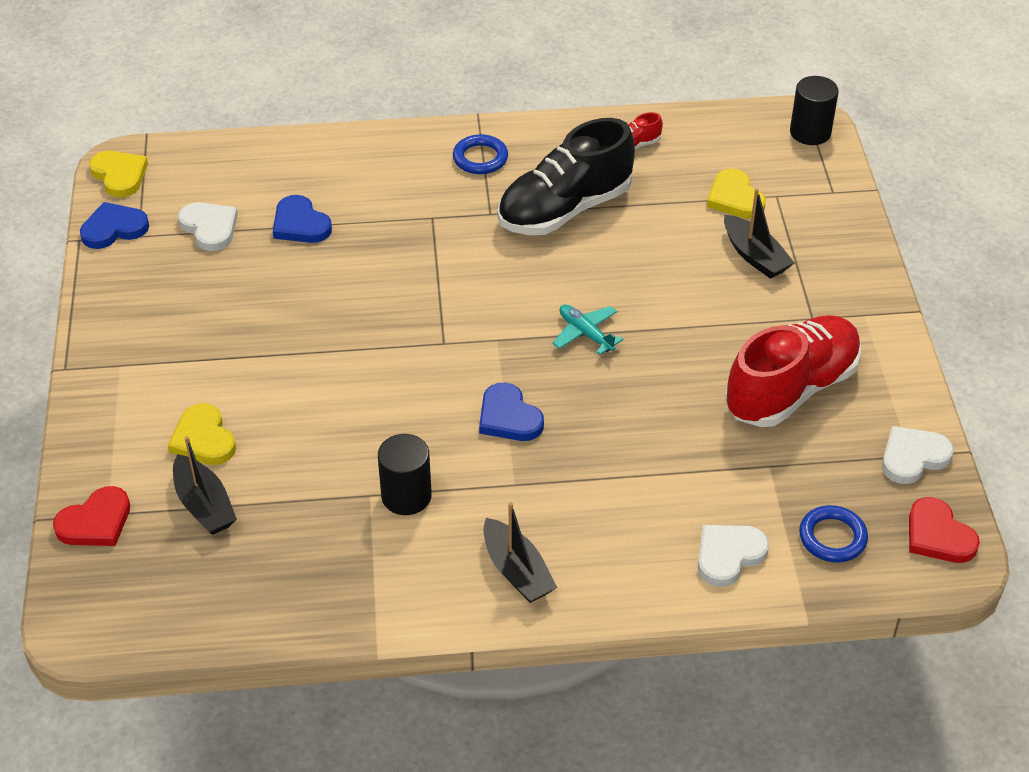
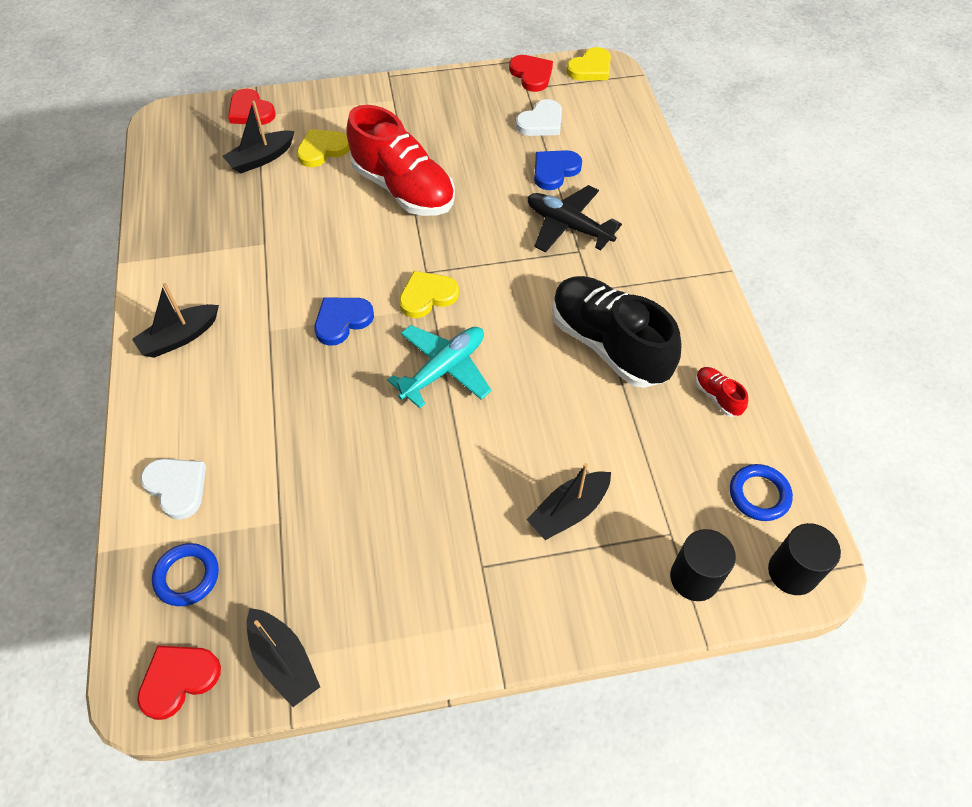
camera: 85 degrees right, 10 degrees up
blue heart [80,202,149,249] -> red heart [509,55,553,92]
black cylinder [378,434,432,515] -> black cylinder moved to [670,529,736,601]
blue ring [453,134,508,174] -> blue ring moved to [730,464,793,521]
turquoise plane [553,305,623,355] -> turquoise plane [387,325,492,408], size x1.59
yellow heart [707,169,766,219] -> yellow heart moved to [399,271,459,318]
red shoe [725,315,861,427] -> red shoe moved to [346,105,455,216]
white heart [882,426,954,484] -> black boat [247,608,320,707]
none -> black plane [528,185,622,253]

